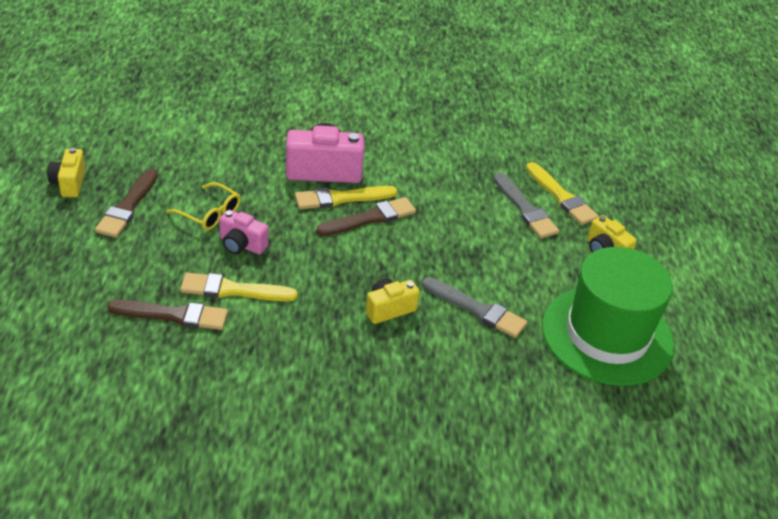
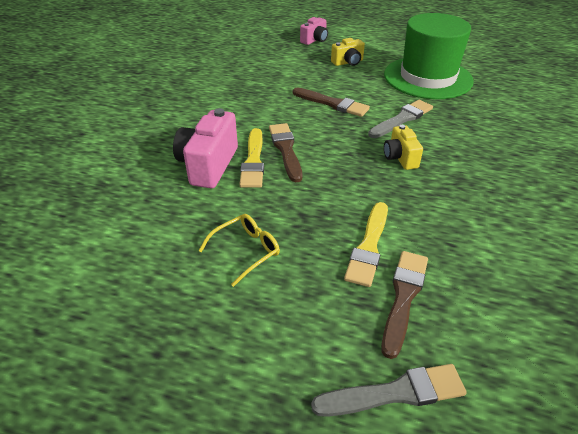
camera: 70 degrees left, 0 degrees up
yellow camera [47,148,85,197] -> none
brown brush [95,168,158,238] -> brown brush moved to [293,87,370,117]
pink camera [219,210,269,254] -> pink camera moved to [300,17,328,45]
grey brush [493,172,559,239] -> grey brush moved to [311,364,467,417]
yellow brush [526,162,599,225] -> none

